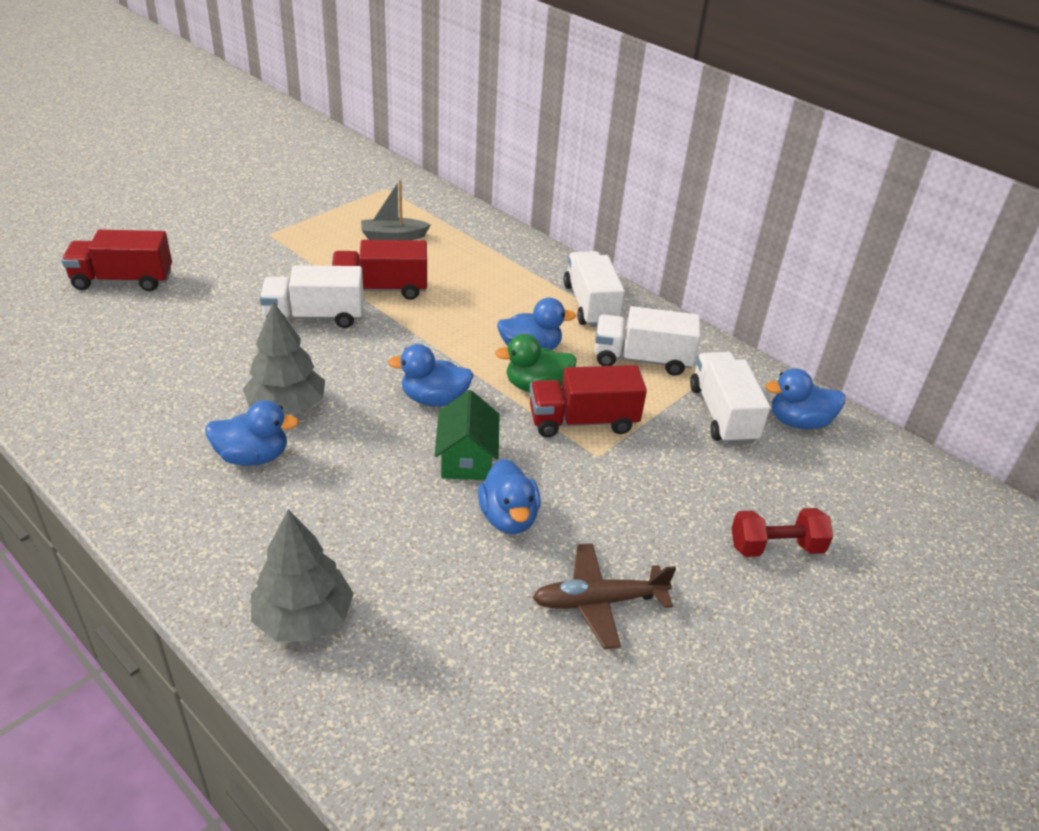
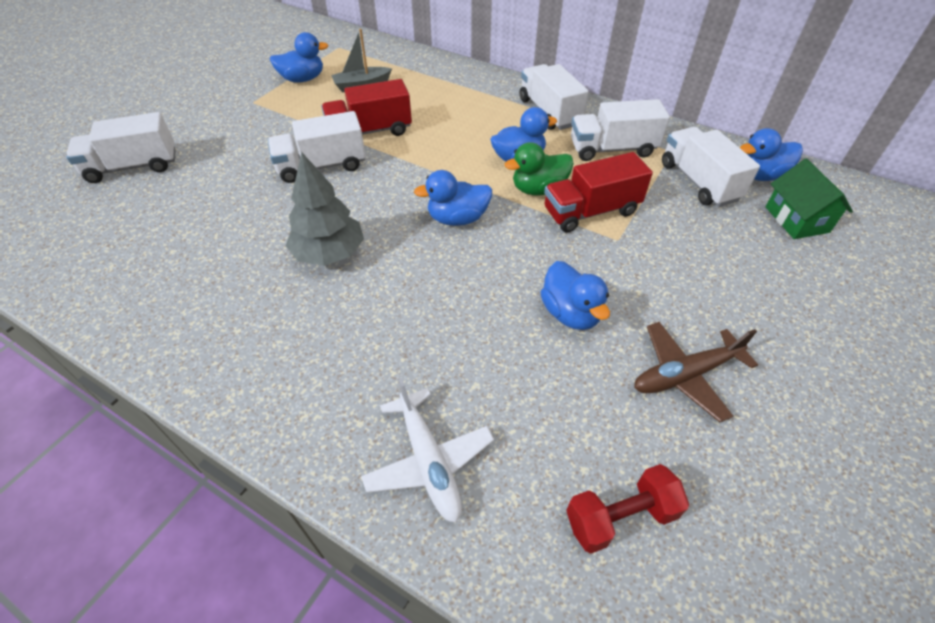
camera: 10 degrees left, 10 degrees up
red truck [62,229,172,291] -> white truck [66,112,176,183]
blue duck [205,400,299,466] -> blue duck moved to [270,32,329,83]
grey tree [251,509,354,642] -> white plane [361,378,494,523]
green house [434,390,500,480] -> green house moved to [765,159,853,239]
red dumbbell [732,508,833,557] -> red dumbbell moved to [566,464,689,554]

